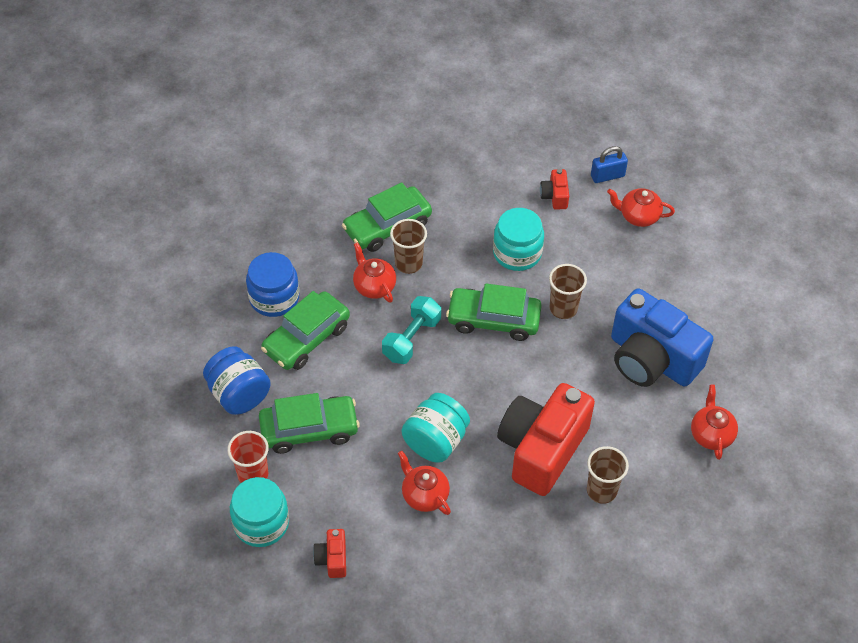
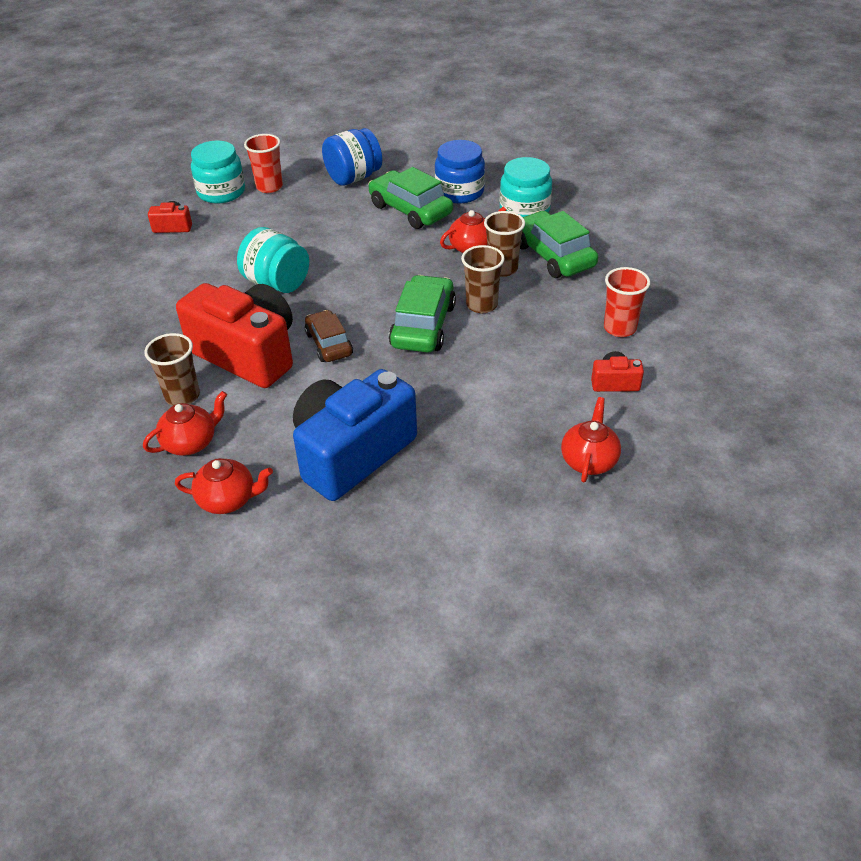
camera: 95 degrees right, 10 degrees down
green car [259,393,360,454] -> none
turquoise dumbbell [382,296,441,364] -> none
red teapot [398,451,451,515] -> red teapot moved to [143,391,227,456]
turquoise jar [493,208,544,271] -> turquoise jar moved to [500,157,552,217]
brown cup [549,264,587,319] -> brown cup moved to [461,245,505,313]
blue padlock [591,146,628,183] -> none
none -> brown car [305,310,353,362]
none -> red cup [604,267,650,337]

